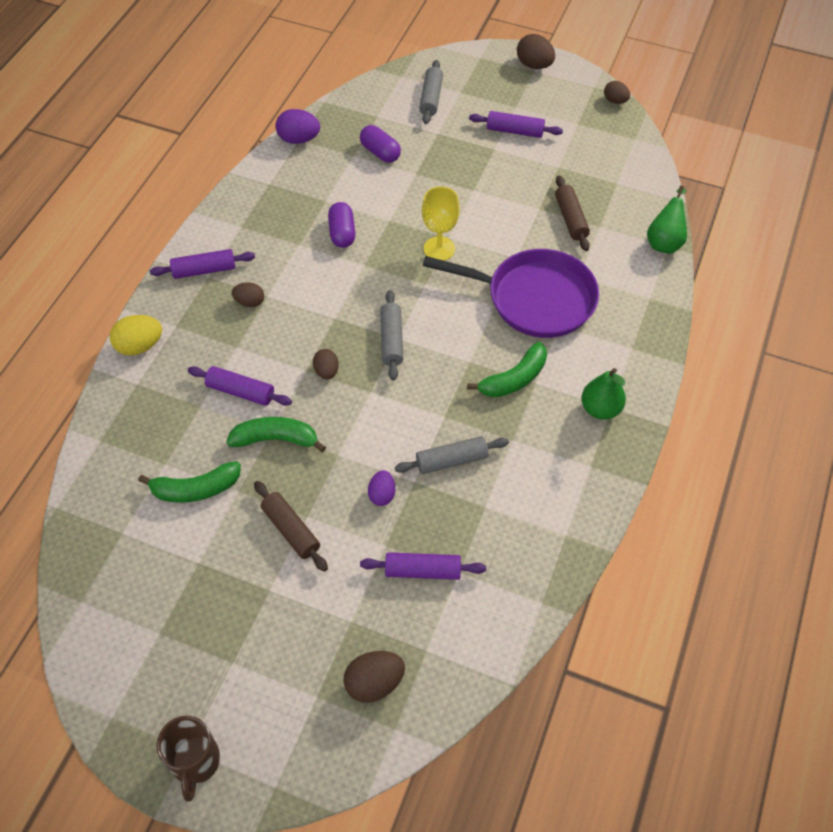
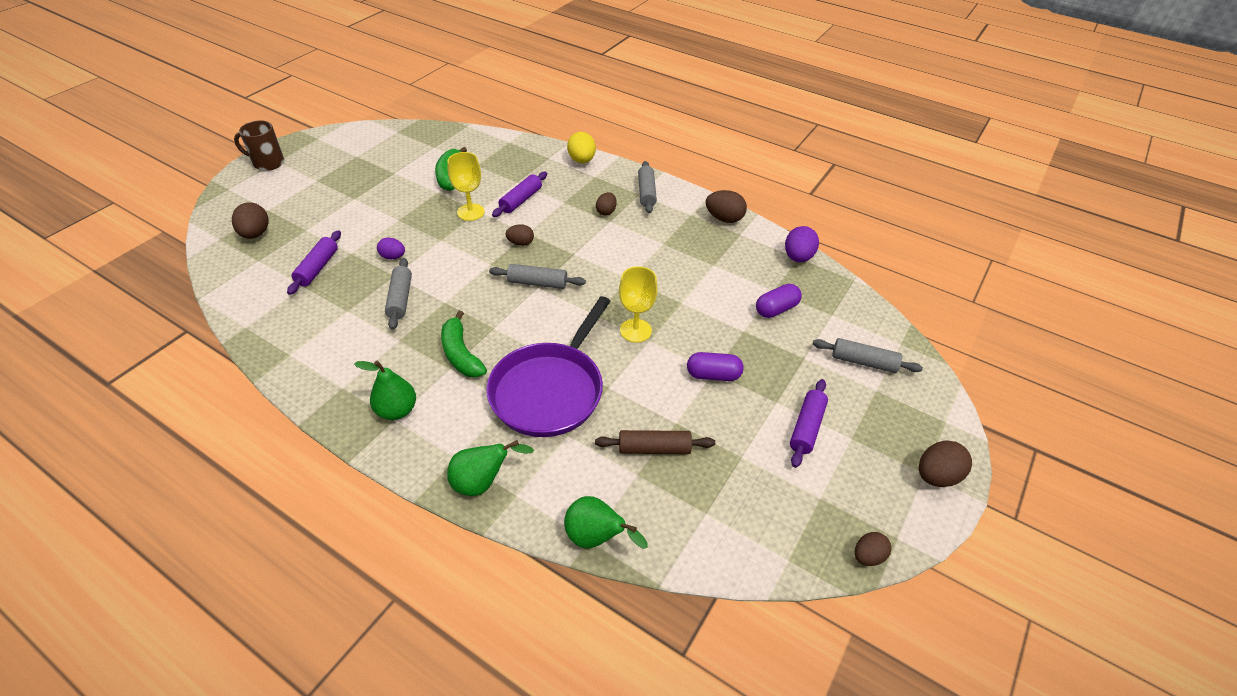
camera: 100 degrees right, 10 degrees down
purple rolling pin [150,249,255,279] -> grey rolling pin [638,161,657,213]
green banana [226,417,326,453] -> yellow goblet [447,152,485,221]
brown rolling pin [254,481,328,572] -> none
purple capsule [328,202,355,248] -> purple capsule moved to [687,352,744,381]
none -> green pear [447,440,534,496]
none -> brown egg [706,190,747,223]

